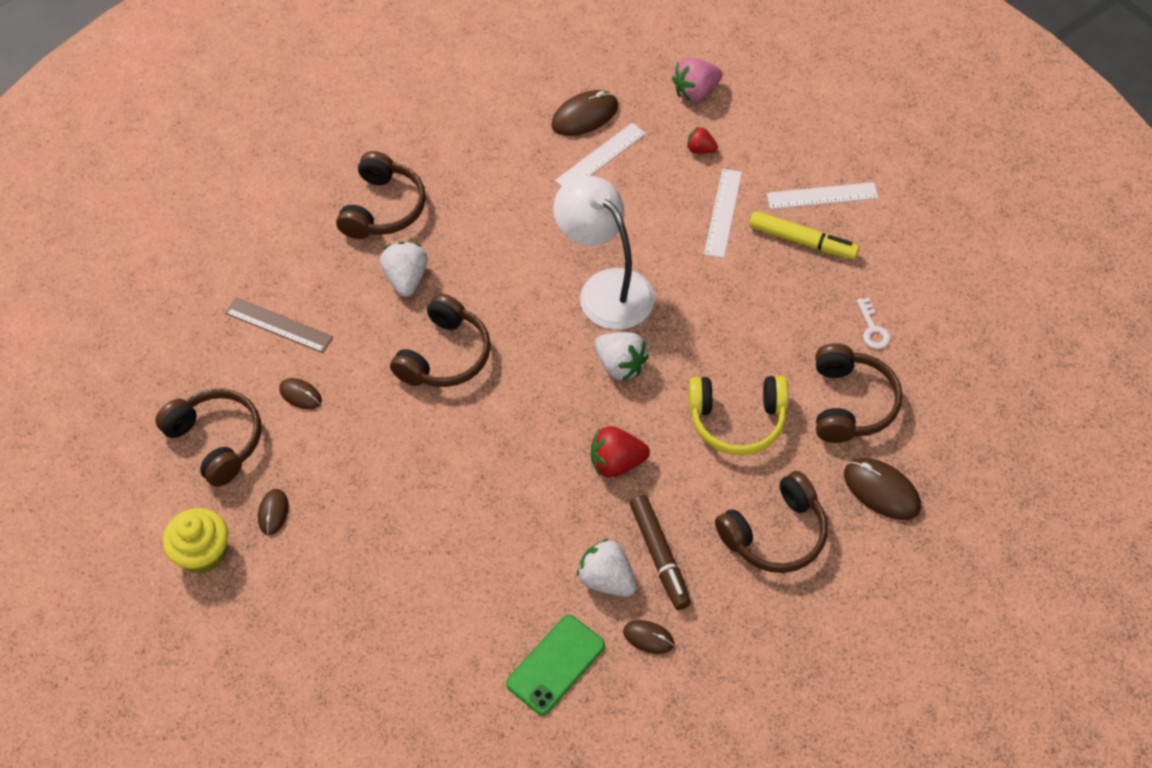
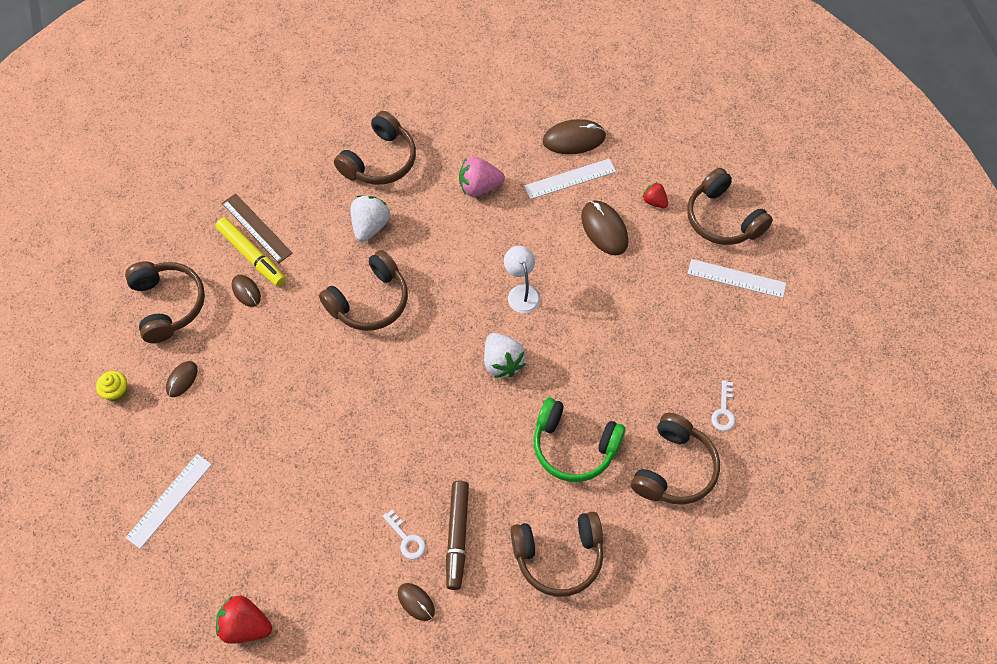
camera: 20 degrees right, 5 degrees up
yellow cupcake [163,508,228,574] -> yellow cupcake [96,371,127,401], size x0.57
green phone [506,615,605,715] -> none
white lamp [553,176,655,330] -> white lamp [504,246,541,314], size x0.51
white strawberry [577,538,637,597] -> white key [383,510,426,560]
red strawberry [591,426,650,477] -> red strawberry moved to [216,596,272,644]
pink strawberry [672,57,722,102] -> pink strawberry moved to [459,157,505,197]
yellow headphones [689,376,788,455] -> green headphones [534,398,625,482]
white ruler [704,169,742,258] -> white ruler moved to [125,454,212,549]
yellow marker [749,211,860,259] -> yellow marker moved to [215,217,286,287]
brown mouse [844,458,921,520] -> brown mouse moved to [581,200,628,255]
none -> brown headphones [687,168,773,245]

